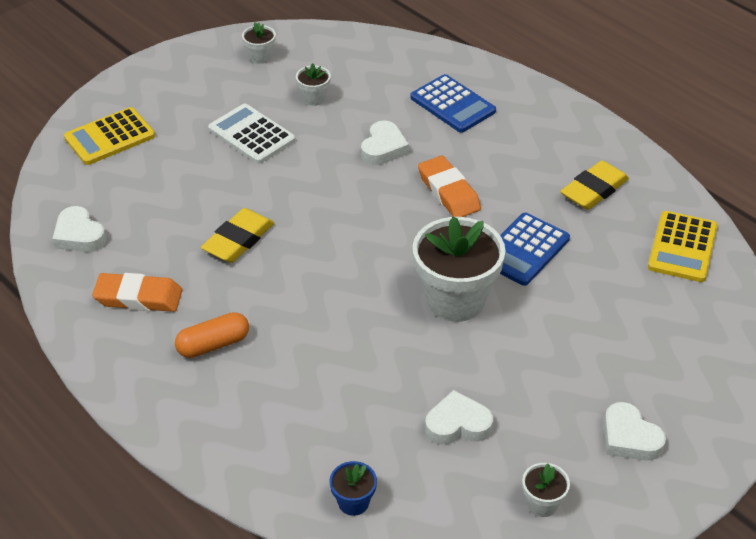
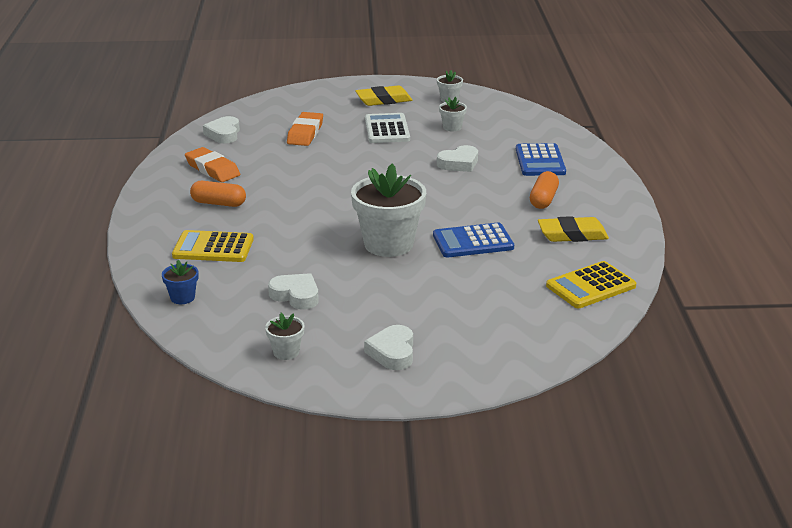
camera: 40 degrees right, 15 degrees down
yellow calculator [64,107,155,165] -> yellow calculator moved to [172,230,254,262]
yellow eraser [201,208,274,263] -> yellow eraser moved to [355,85,412,106]
orange eraser [418,156,481,217] -> orange eraser moved to [287,112,323,146]
none -> orange capsule [530,171,559,209]

